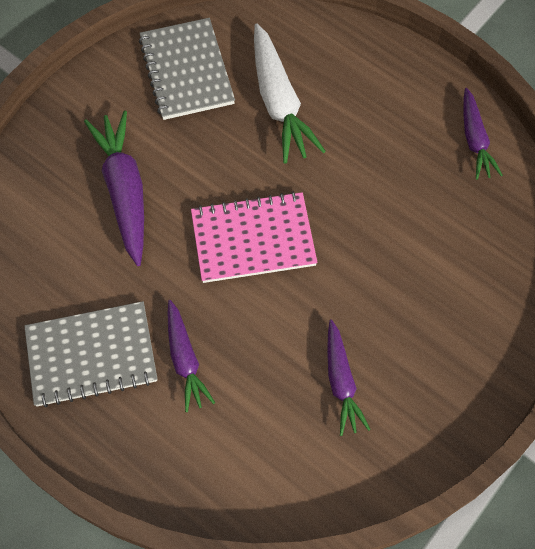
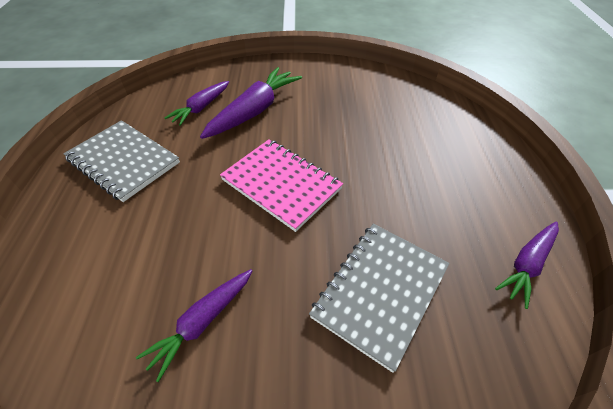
camera: 50 degrees right, 15 degrees down
grey notebook [139,18,235,120] -> grey notebook moved to [309,224,449,373]
purple carrot [168,300,215,412] -> purple carrot moved to [165,81,229,126]
white carrot [254,23,326,163] -> none

